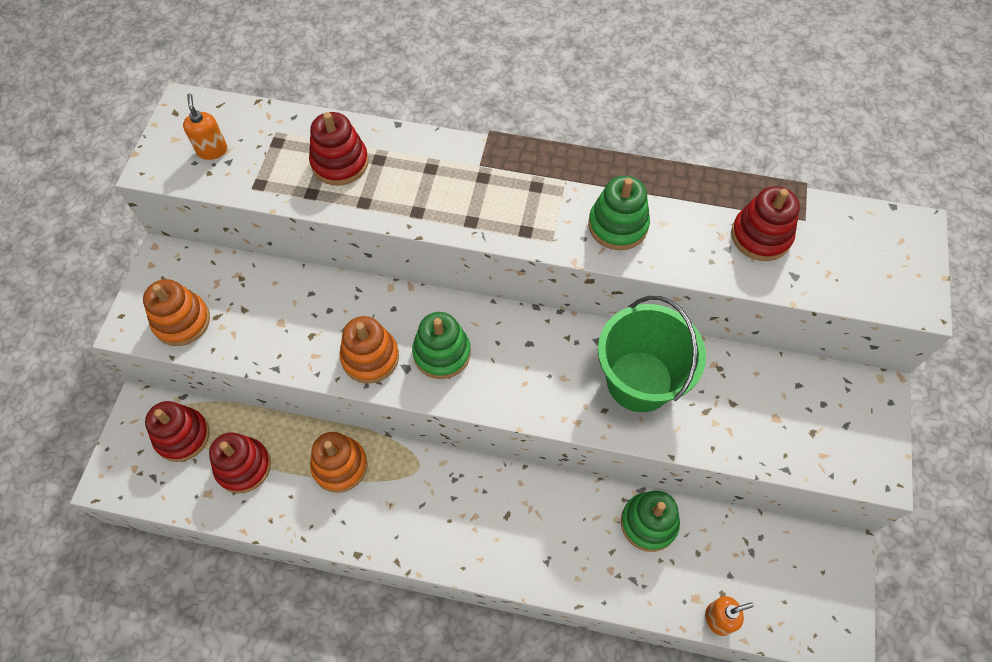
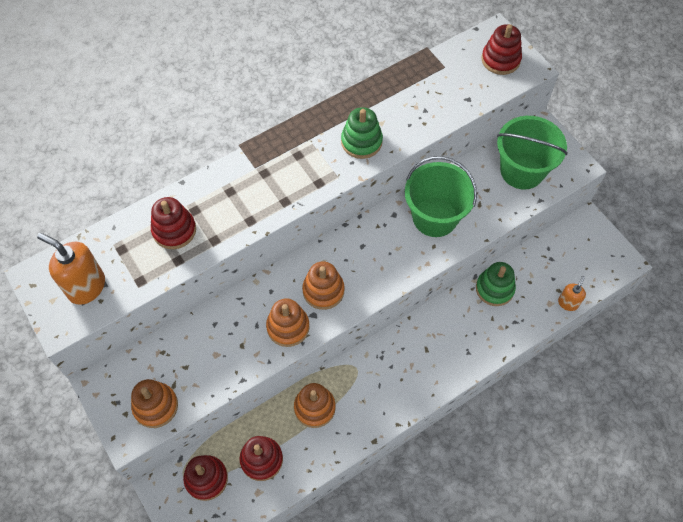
camera: 45 degrees left, 0 degrees up
orange soap dispenser [183,93,227,160] -> orange soap dispenser [37,233,105,305], size x1.76
green stacking toy [412,312,471,379] -> orange stacking toy [302,261,345,310]
red stacking toy [731,186,800,261] -> red stacking toy moved to [482,24,522,75]
none -> green bucket [497,116,567,189]

